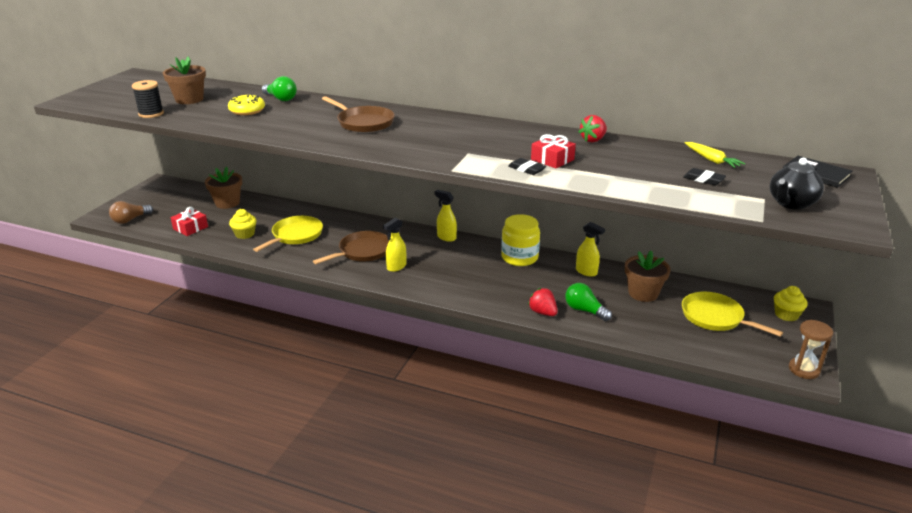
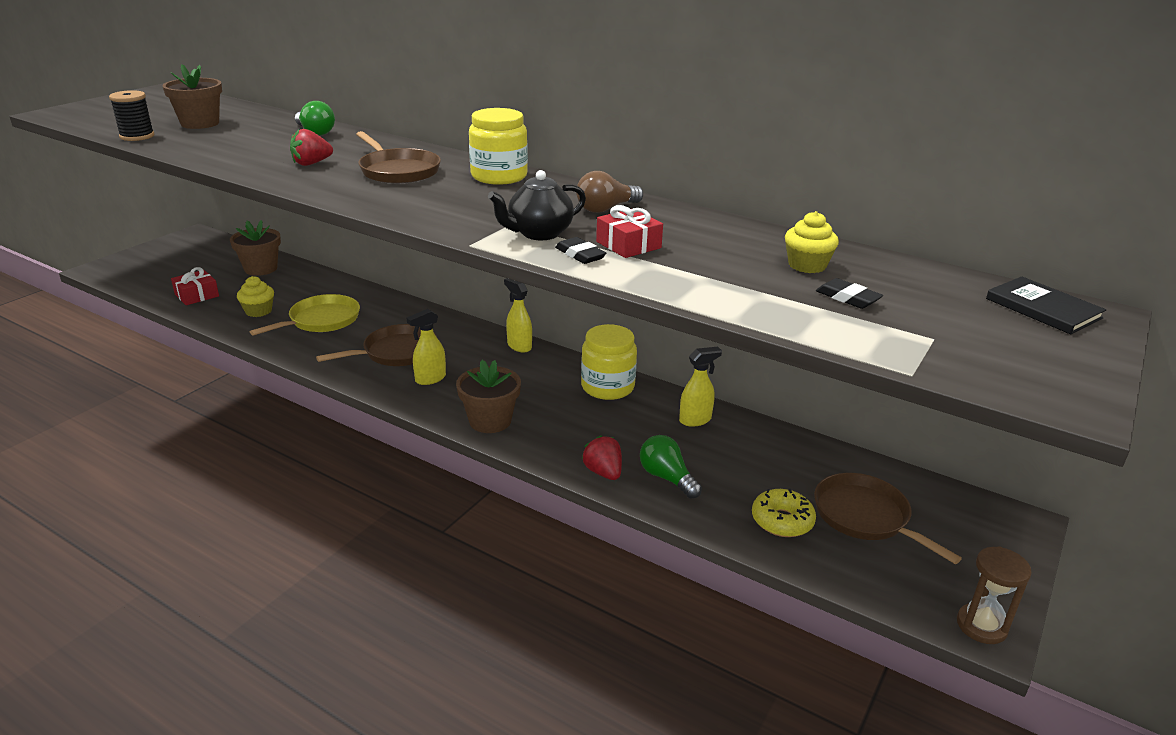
camera: 10 degrees right, 0 degrees up
brown light bulb [109,201,153,224] -> brown light bulb moved to [576,171,643,213]
yellow donut [228,94,265,115] -> yellow donut moved to [752,489,816,537]
yellow spray bottle [576,222,605,277] -> yellow spray bottle turned 75 degrees counterclockwise [679,347,722,427]
red strawberry [579,115,607,142] -> red strawberry moved to [290,129,333,166]
brown flower pot [625,251,671,302] -> brown flower pot moved to [456,360,521,433]
yellow pan [682,292,783,337] -> brown pan [814,473,962,564]
yellow carrot [685,142,745,168] -> none
black teapot [770,158,824,210] -> black teapot moved to [488,170,586,240]
yellow cupcake [774,286,808,321] -> yellow cupcake moved to [785,211,839,273]
none -> yellow jar [469,108,528,185]

